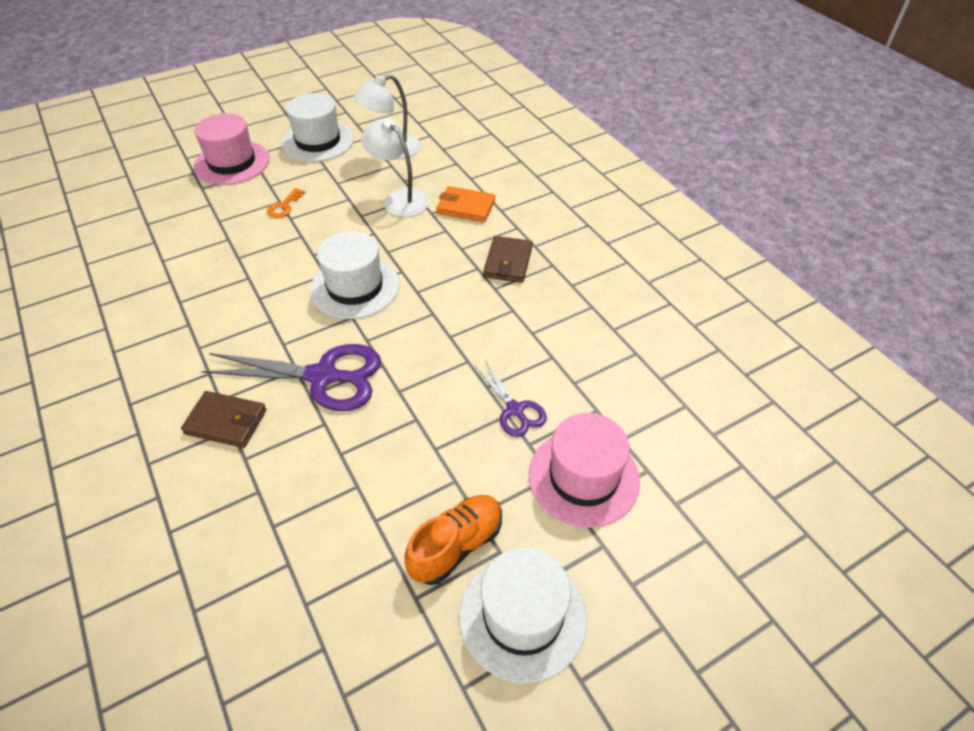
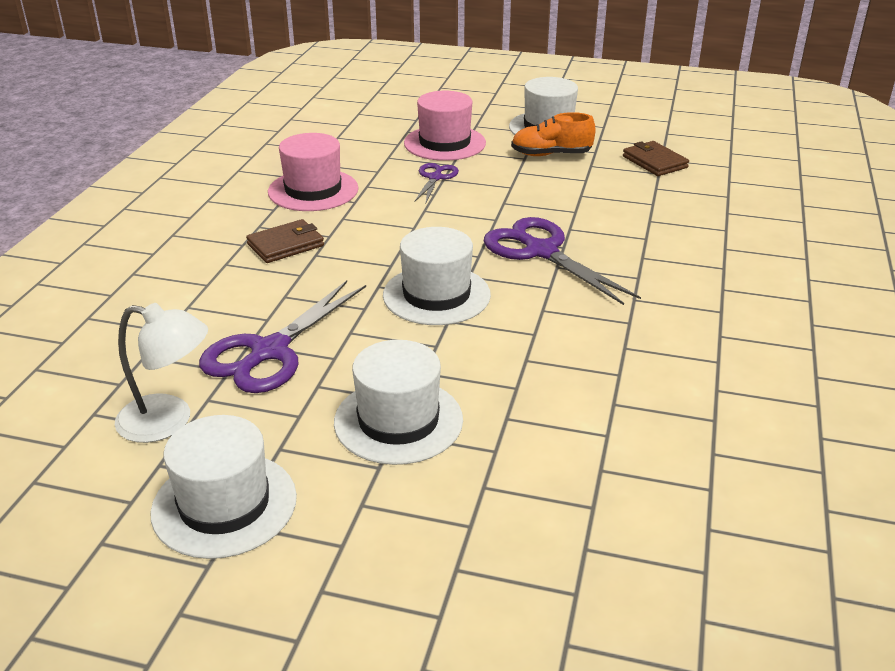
camera: 135 degrees left, 15 degrees down
brown wallet [181,391,266,448] -> brown wallet moved to [623,141,689,176]
pink hat [193,113,270,185] -> pink hat moved to [268,133,358,211]
orange key [267,188,305,218] -> white hat [334,340,463,465]
white lamp [361,118,429,217] -> purple scissors [199,280,366,393]
orange wallet [436,186,495,222] -> none

